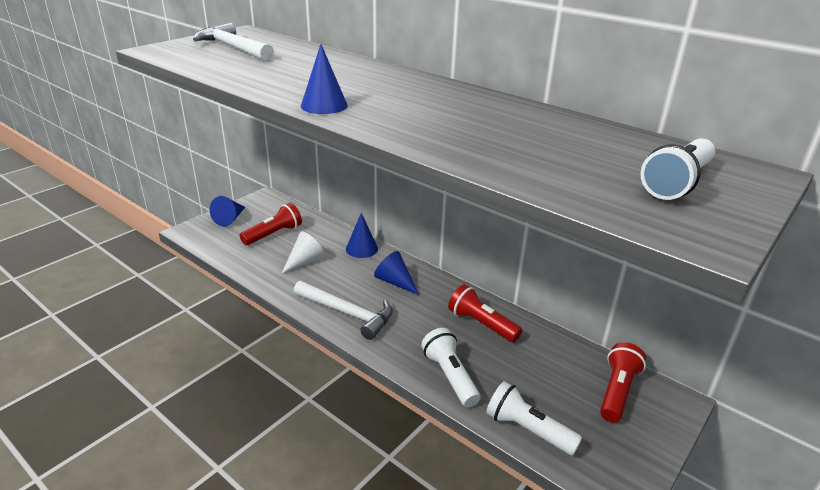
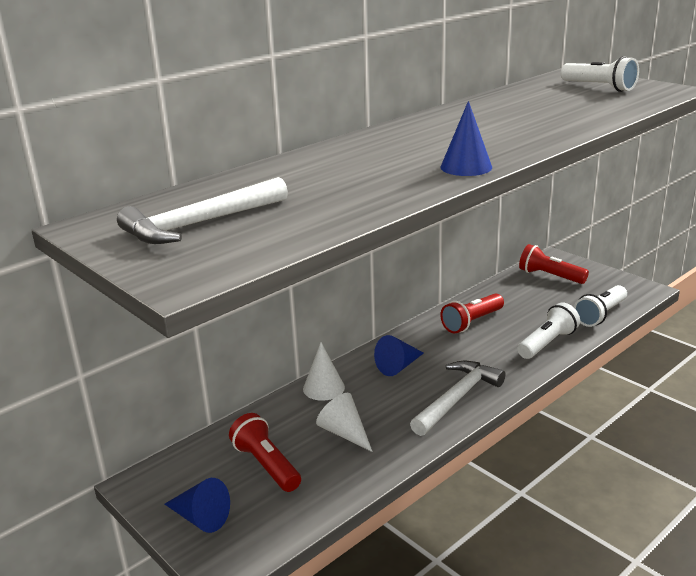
camera: 80 degrees left, 5 degrees down
blue cone [346,213,378,258] -> white cone [303,342,345,401]
white flashlight [421,328,481,407] -> white flashlight turned 150 degrees clockwise [517,303,580,359]

